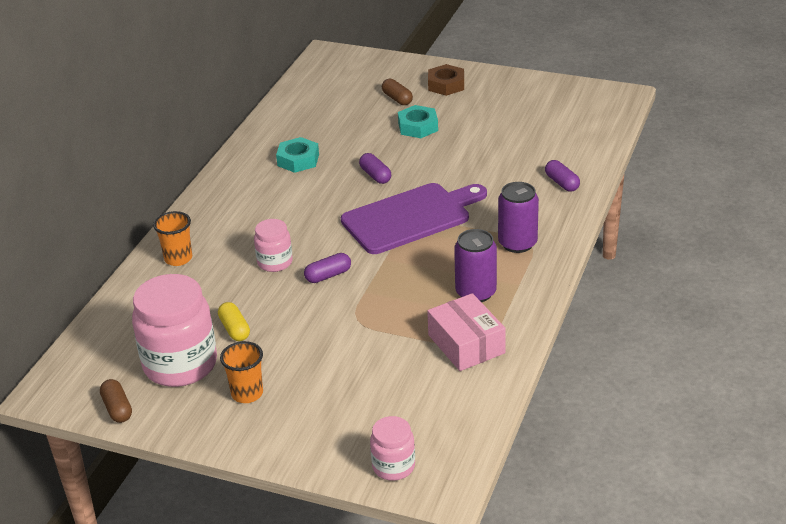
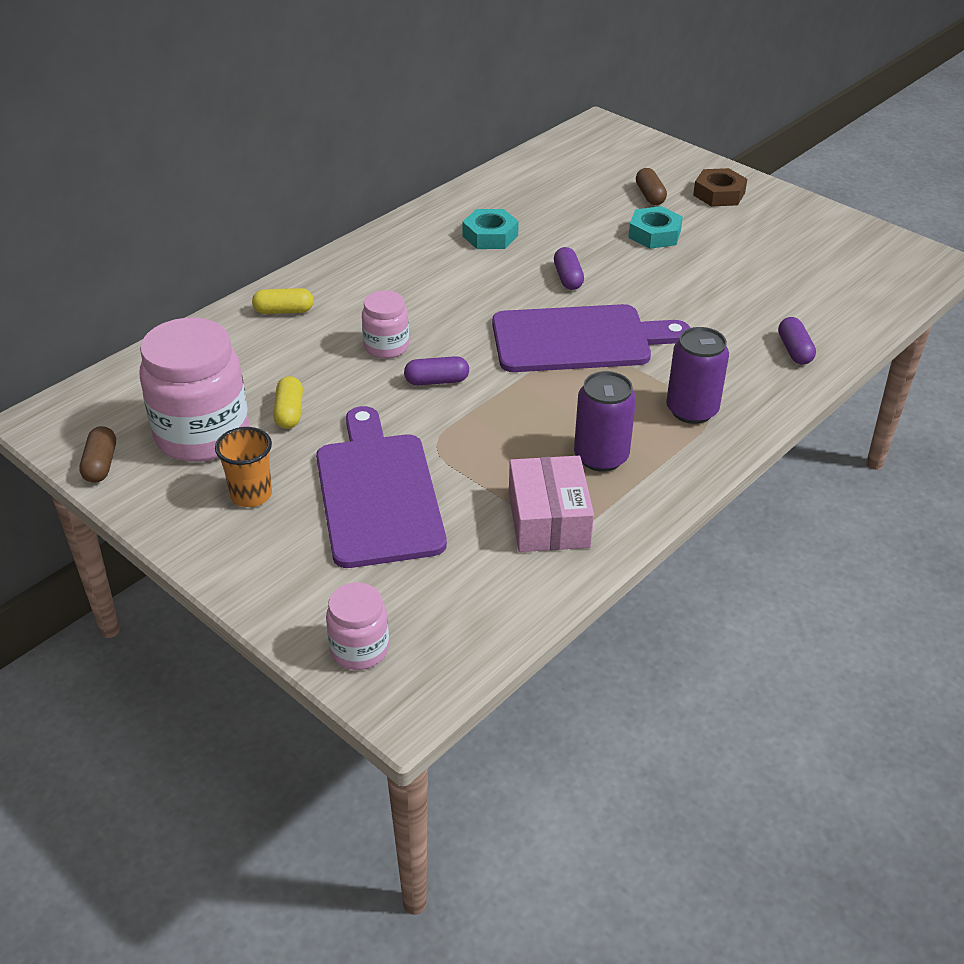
camera: 20 degrees right, 5 degrees up
orange cup [153,211,192,266] -> yellow capsule [252,288,314,314]
none -> purple cutting board [316,406,447,568]

